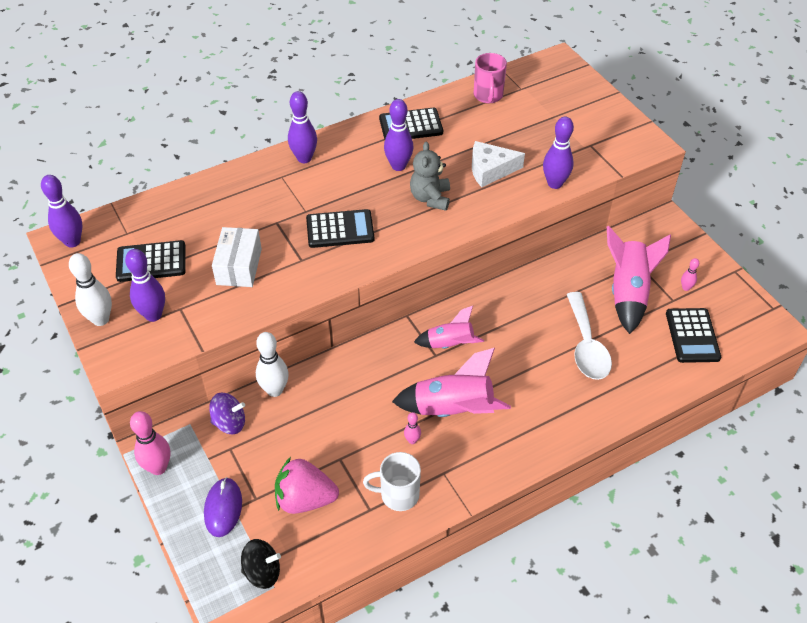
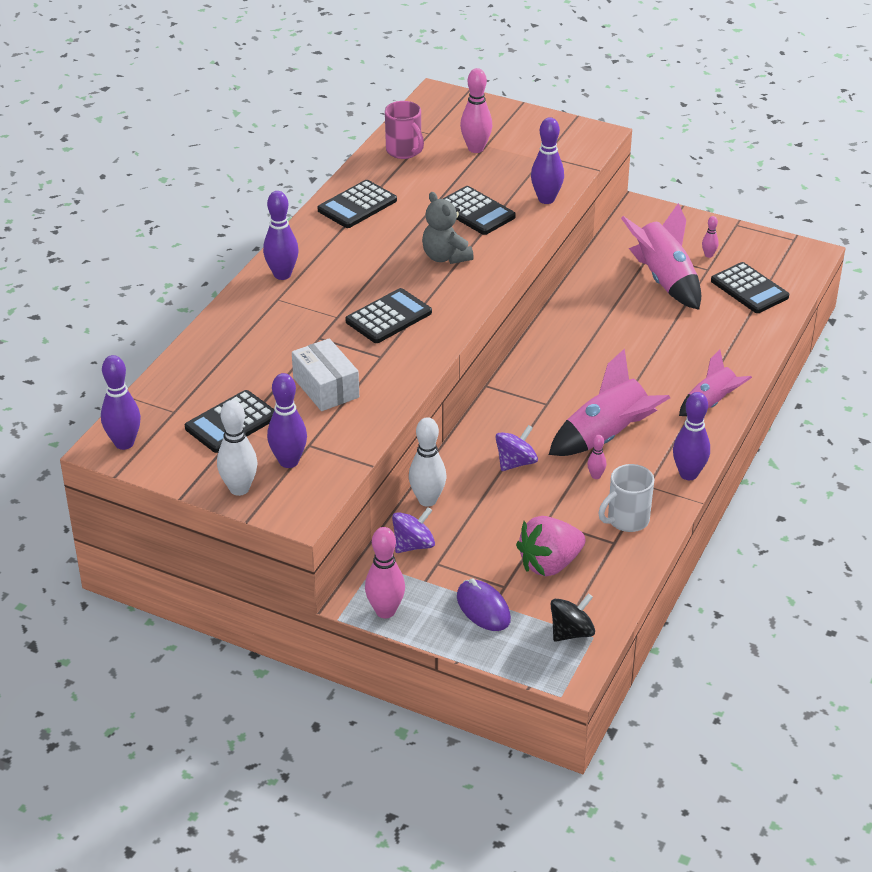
camera: 35 degrees left, 10 degrees down
purple bowling pin [384,99,413,171] -> purple bowling pin moved to [673,392,710,480]
pink rocket [414,306,484,349] -> pink rocket moved to [679,349,752,416]
white cheese [472,141,525,187] -> black calculator [443,186,516,235]
white spoon [567,292,612,380] -> none
none -> pink bowling pin [460,68,492,153]
none -> purple spinning top [495,425,538,471]

